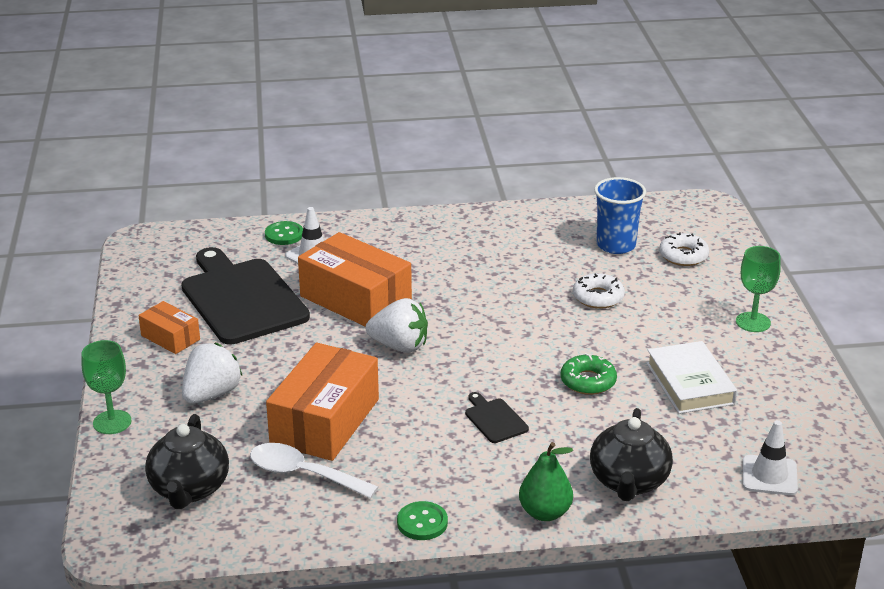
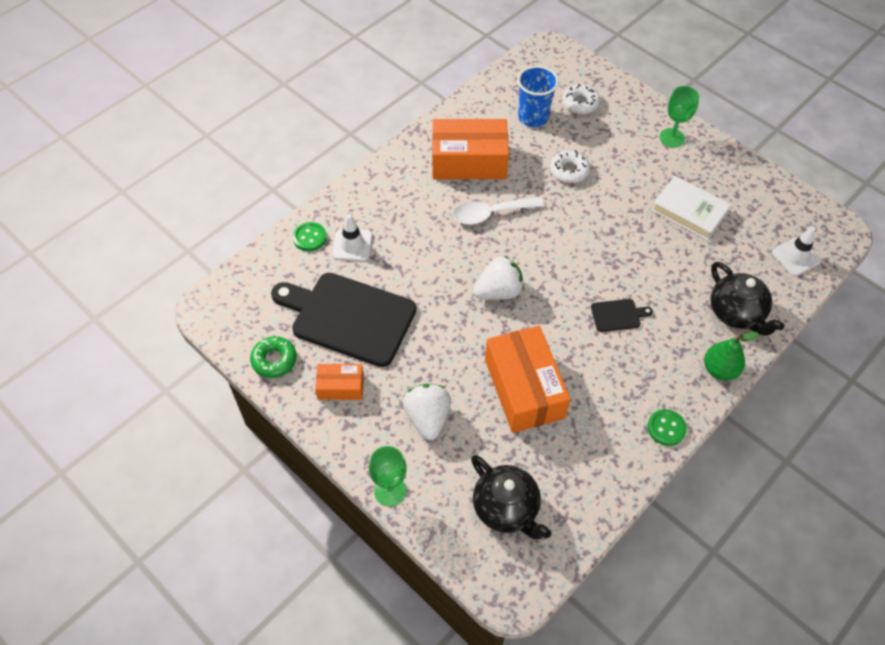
camera: 40 degrees left, 25 degrees up
white spoon [250,443,378,499] -> white spoon moved to [453,197,544,225]
orange box [298,232,412,327] -> orange box moved to [432,119,509,179]
black cutting board [465,392,529,443] -> black cutting board turned 150 degrees clockwise [591,299,653,332]
green donut [561,353,617,395] -> green donut moved to [250,336,297,378]

